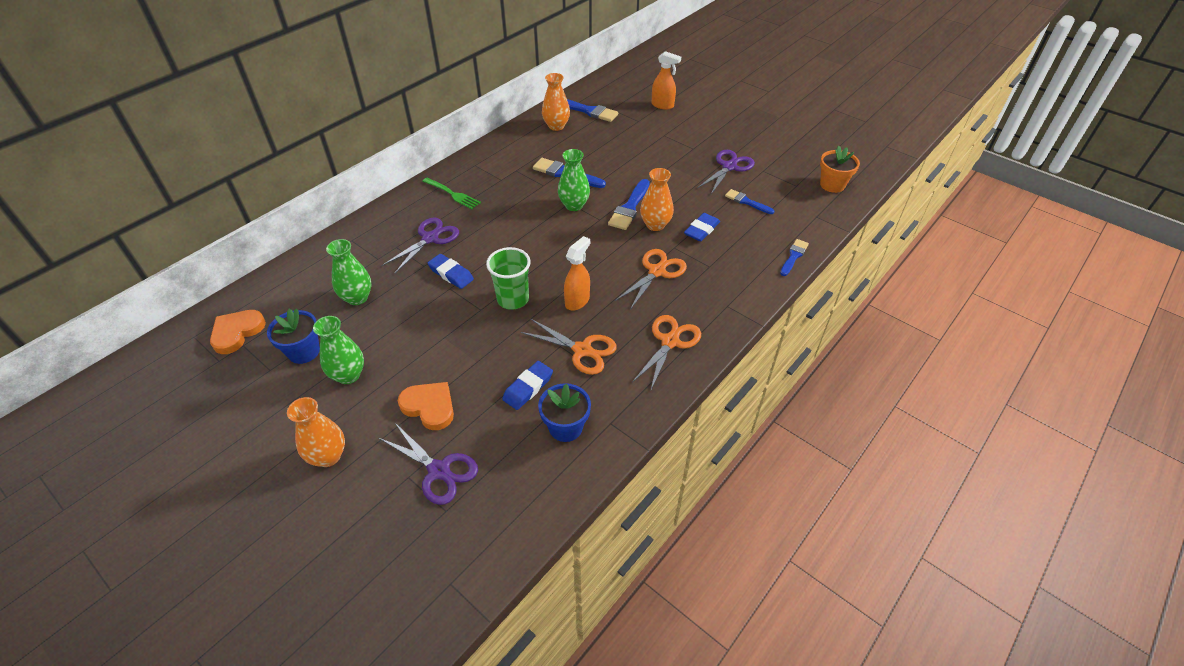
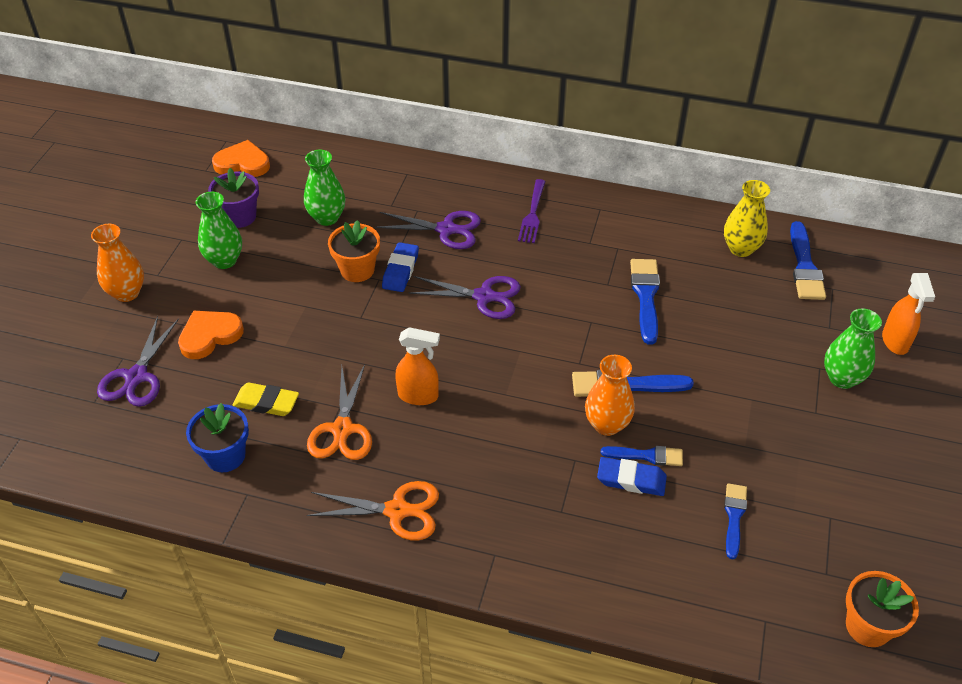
camera: 65 degrees right, 0 degrees up
blue flower pot [267,309,320,364] -> purple flower pot [208,168,259,228]
orange heart [398,382,454,430] -> orange heart turned 135 degrees counterclockwise [178,311,244,359]
green fork [422,178,481,209] -> purple fork [518,179,546,243]
green cup [486,247,531,310] -> none
blue eraser [502,361,553,410] -> yellow eraser [232,382,299,416]
orange vase [542,73,570,131] -> yellow vase [724,180,770,257]
green vase [558,149,590,211] -> green vase moved to [824,308,882,389]
orange scissors [615,249,687,310] -> none
purple scissors [697,150,755,194] -> purple scissors moved to [408,276,521,319]
blue brush [780,239,809,276] -> blue brush moved to [601,446,683,466]
none -> orange flower pot [328,220,380,282]

